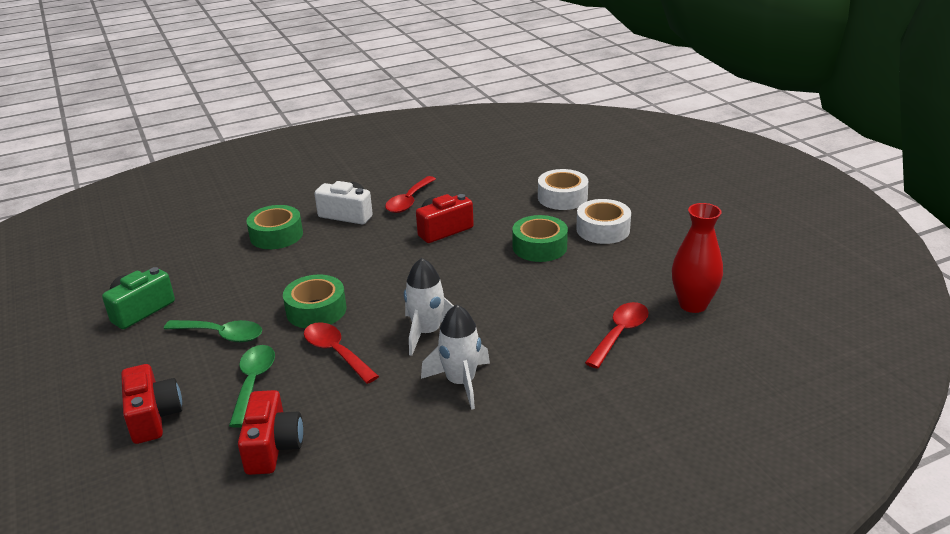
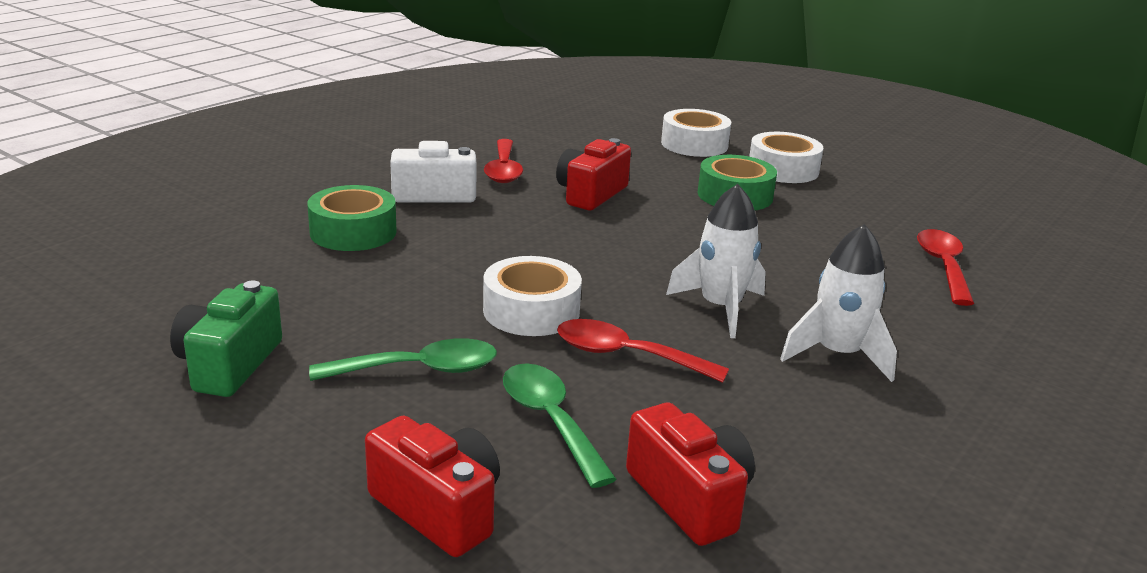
camera: 30 degrees left, 5 degrees down
green tape [283,274,346,328] -> white tape [483,256,582,336]
red vase [672,203,723,313] -> none

